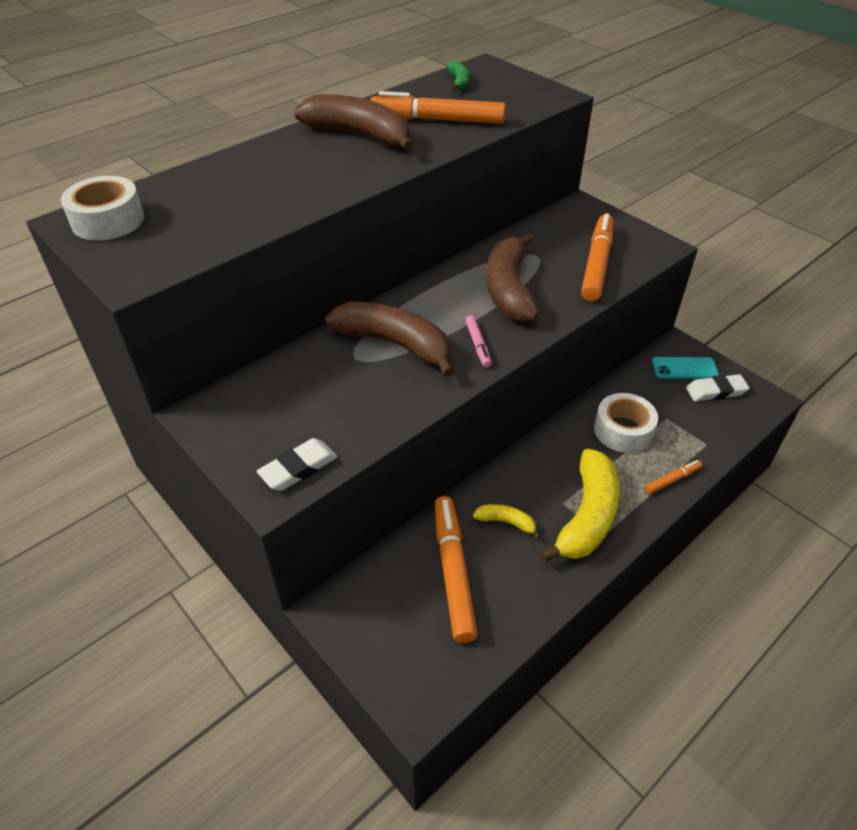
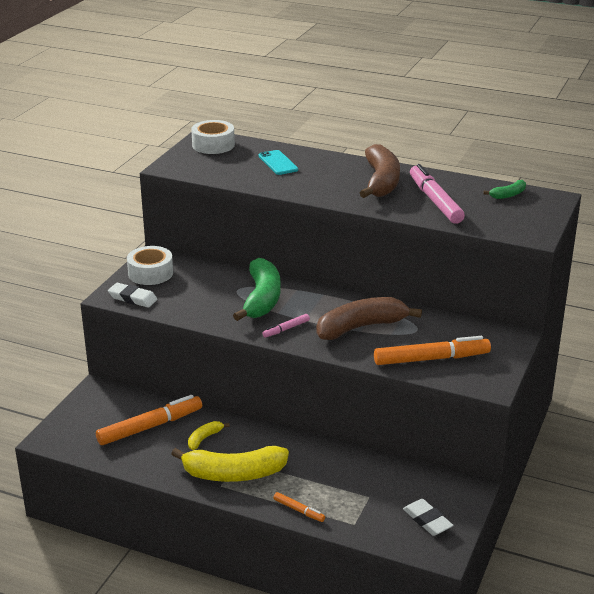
camera: 65 degrees right, 15 degrees down
brown banana [325,302,454,377] -> green banana [233,258,281,321]
orange marker [370,91,506,124] -> pink marker [410,164,465,224]
yellow banana [473,504,541,539] -> yellow banana turned 135 degrees counterclockwise [188,421,230,450]
white tape [594,393,658,453] -> white tape moved to [127,246,173,285]
turquoise phone [652,357,719,379] -> turquoise phone moved to [259,150,298,175]

